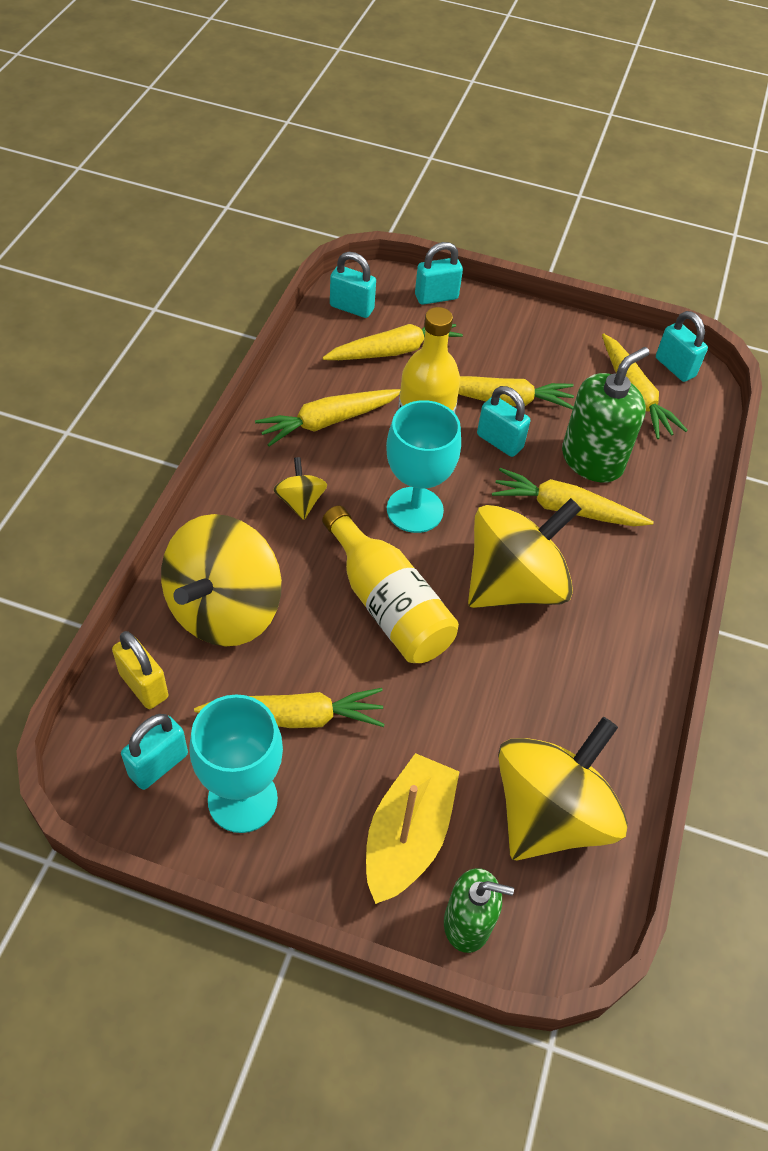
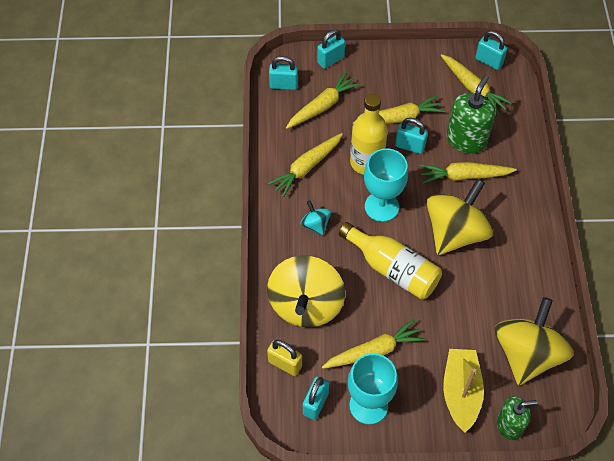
camera: 15 degrees left, 5 degrees up
yellow spinning top [273,457,327,520] -> turquoise spinning top [301,200,331,235]

